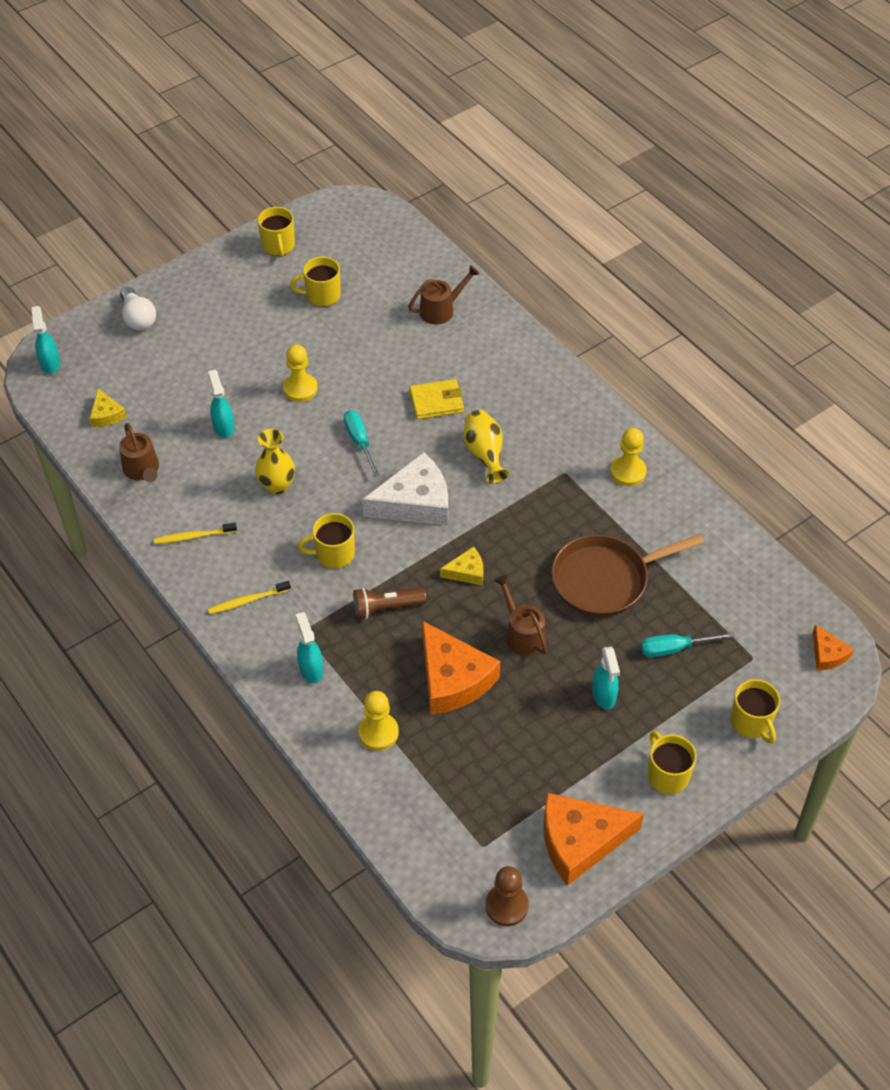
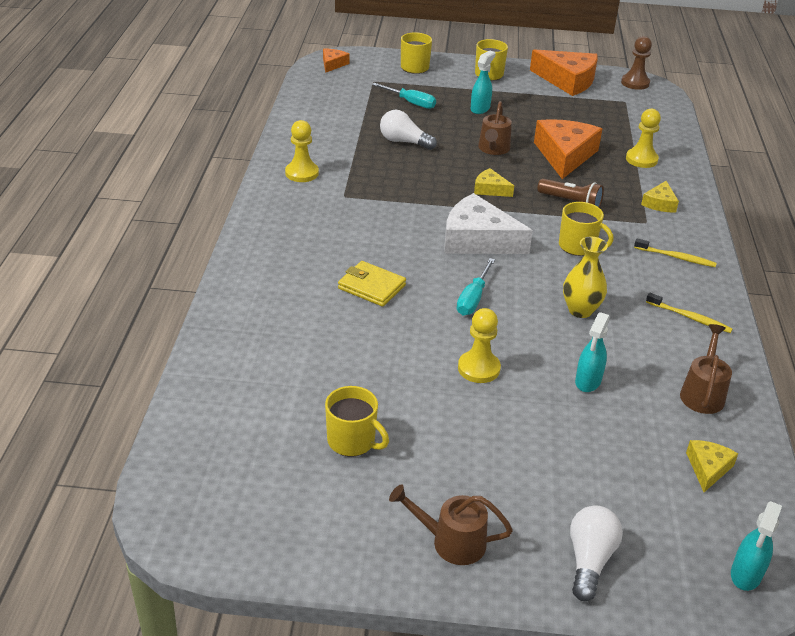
camera: 140 degrees left, 15 degrees down
yellow mug [258,207,295,257] -> none
turquoise spray bottle [295,612,323,683] -> yellow cheese [641,181,679,212]
brown watering can [408,265,480,324] -> brown watering can moved to [389,484,513,565]
yellow vase [463,410,509,484] -> none
brown pan [551,534,704,617] -> white light bulb [380,110,437,150]

